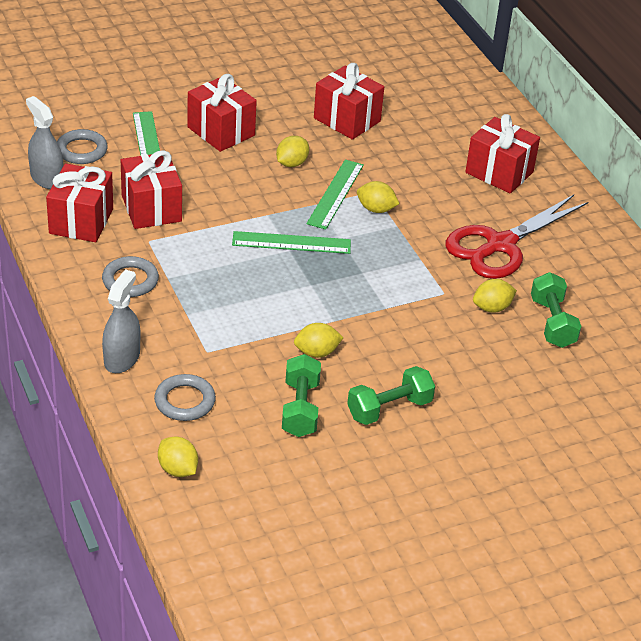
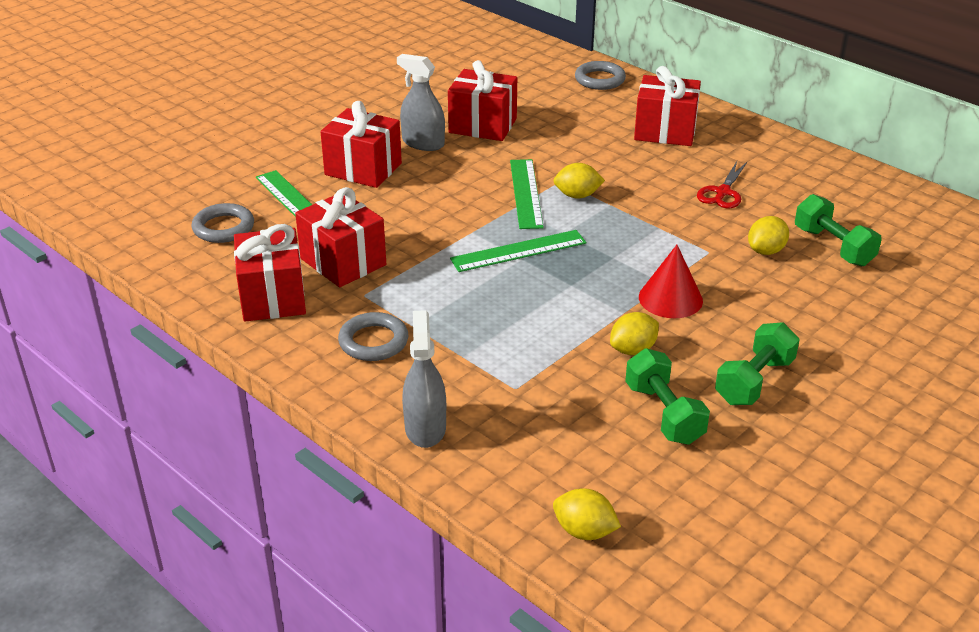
camera: 20 degrees left, 5 degrees down
grey spray bottle [26,96,63,189] -> grey spray bottle moved to [397,54,445,151]
grey ring [154,374,216,421] -> grey ring moved to [575,61,626,90]
yellow lemon [276,136,309,167] -> none
red scissors [445,195,588,279] -> red scissors [697,161,747,209], size x0.50
none -> red cone [639,245,703,318]

